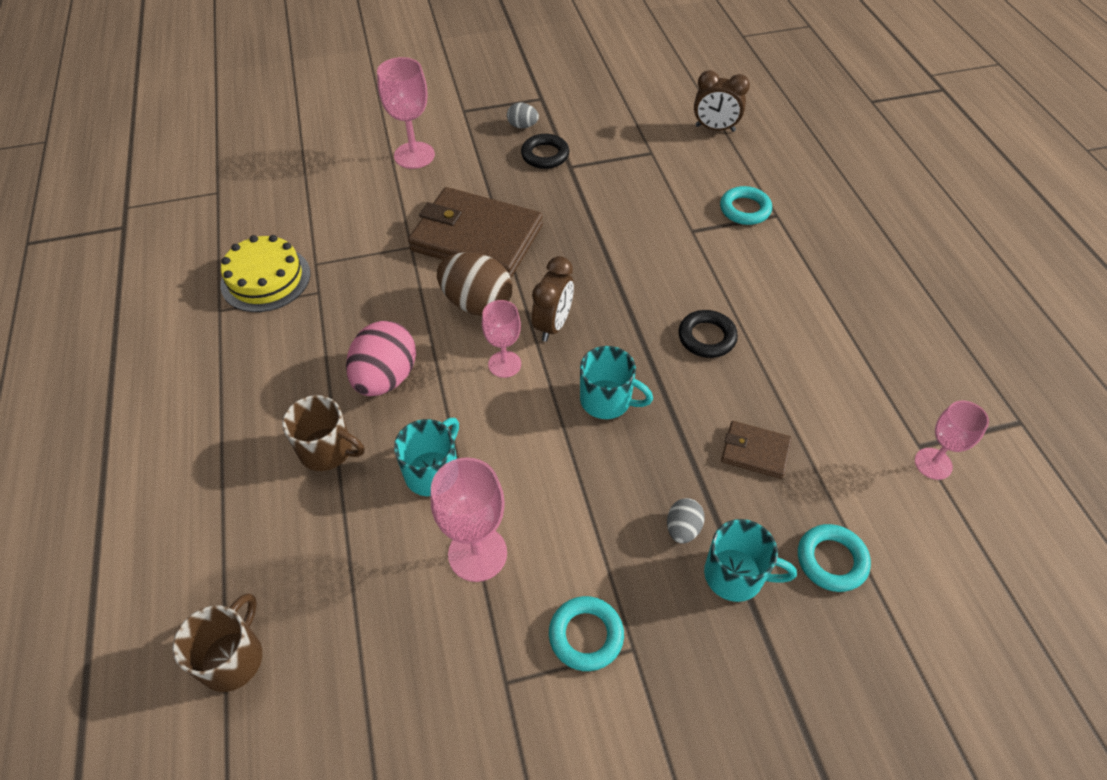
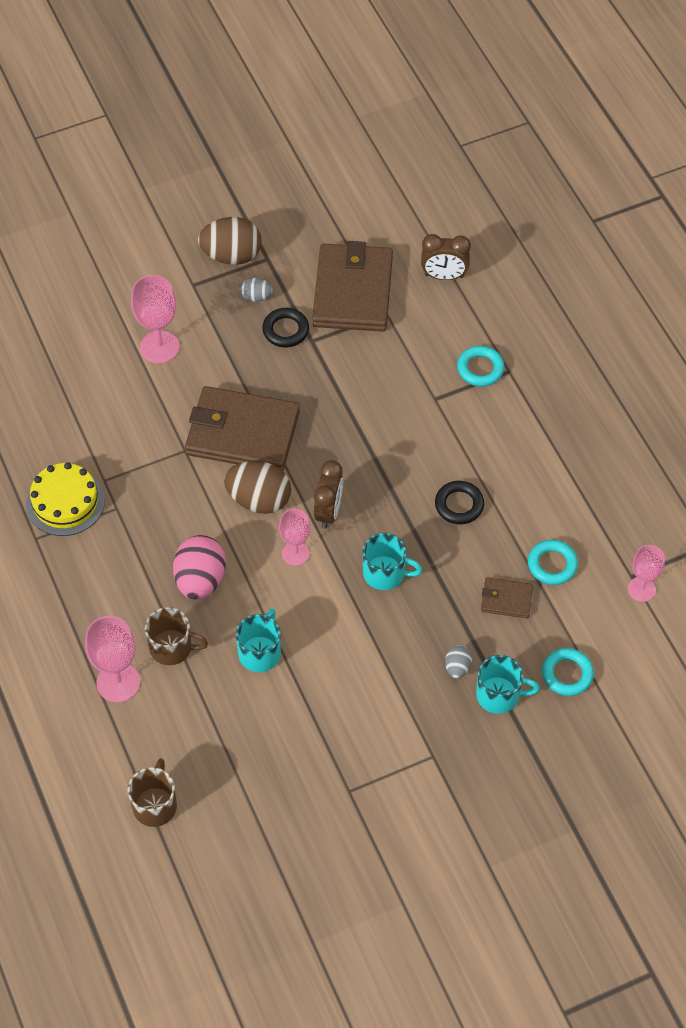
camera: 10 degrees left, 5 degrees up
pink goblet [430,457,507,582] -> pink goblet moved to [85,616,140,702]
turquoise ring [549,596,624,671] -> turquoise ring moved to [528,540,578,585]
none -> brown egg [198,217,262,265]
none -> brown wallet [312,241,393,332]

